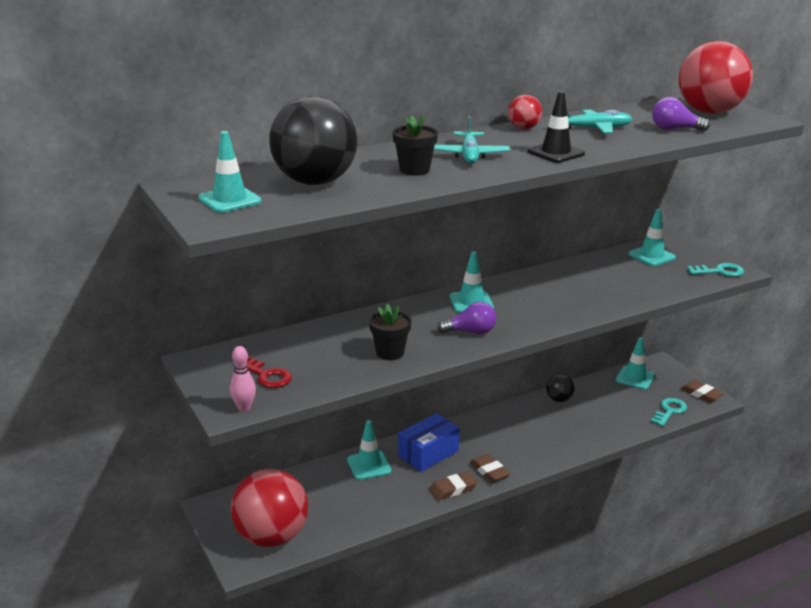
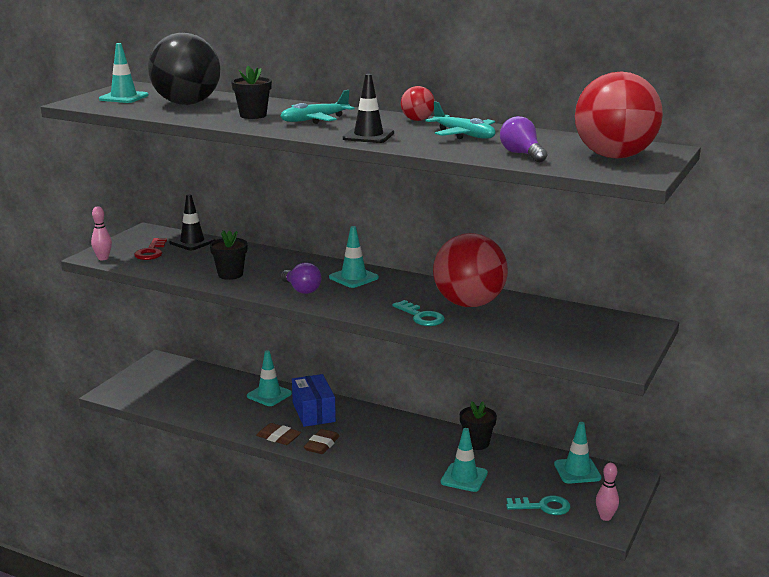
camera: 55 degrees right, 5 degrees down
red ball [231,469,308,547] -> red ball moved to [433,233,508,307]
blue box [398,413,460,472] -> blue box turned 60 degrees clockwise [292,374,336,427]
black ball [546,374,575,402] -> black flower pot [460,401,497,450]
turquoise traffic cone [629,209,676,266] -> turquoise traffic cone moved to [441,428,488,492]
brown eraser [681,380,724,403] -> pink bowling pin [596,463,619,521]
turquoise key [687,263,744,277] -> turquoise key moved to [392,300,445,326]
none -> black traffic cone [169,194,216,250]

